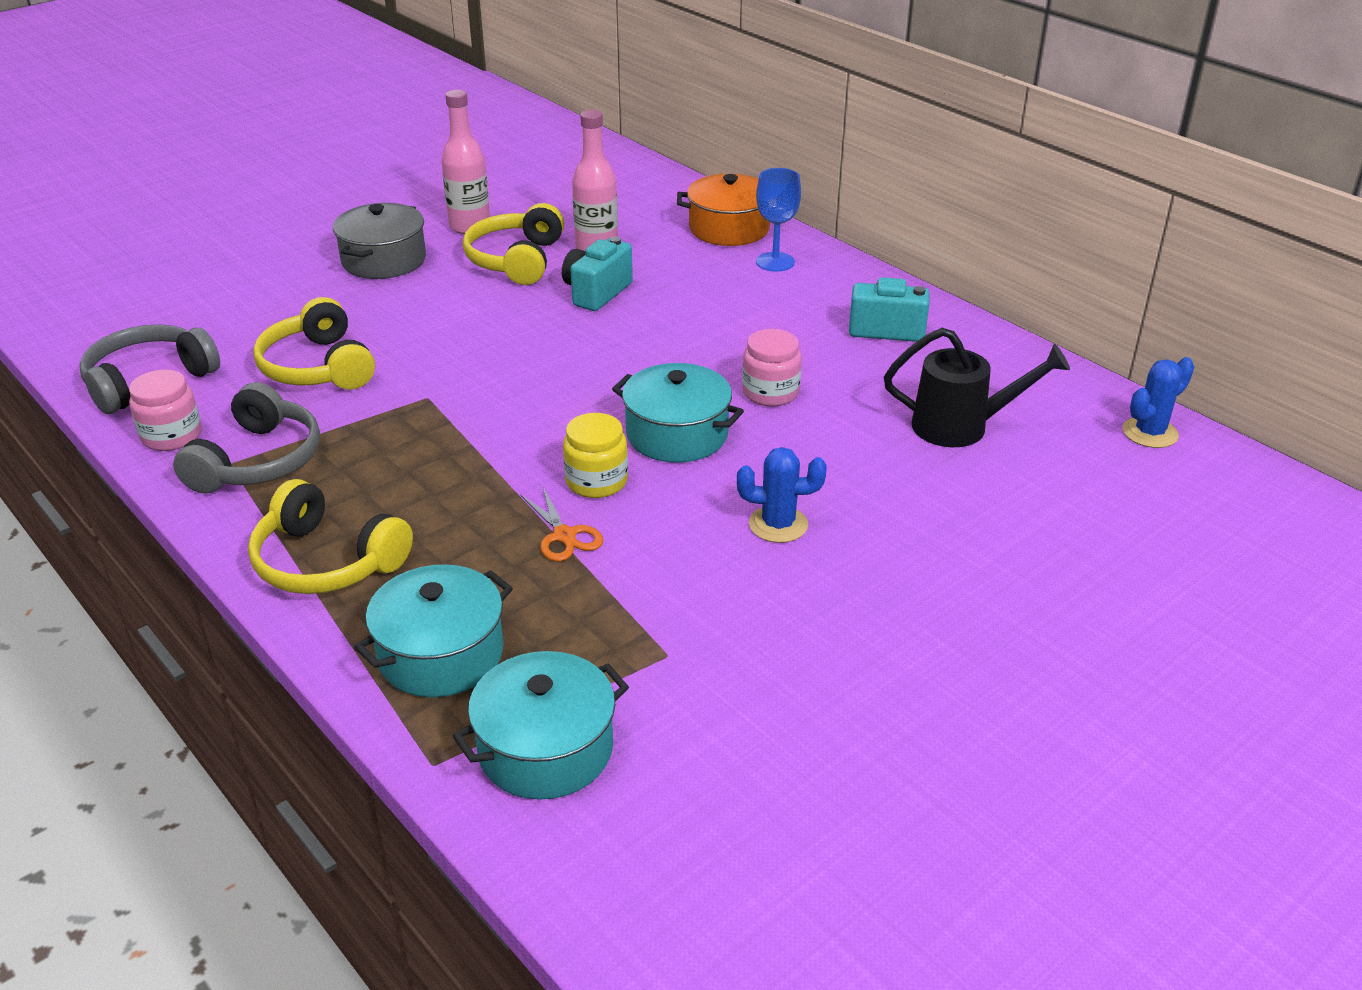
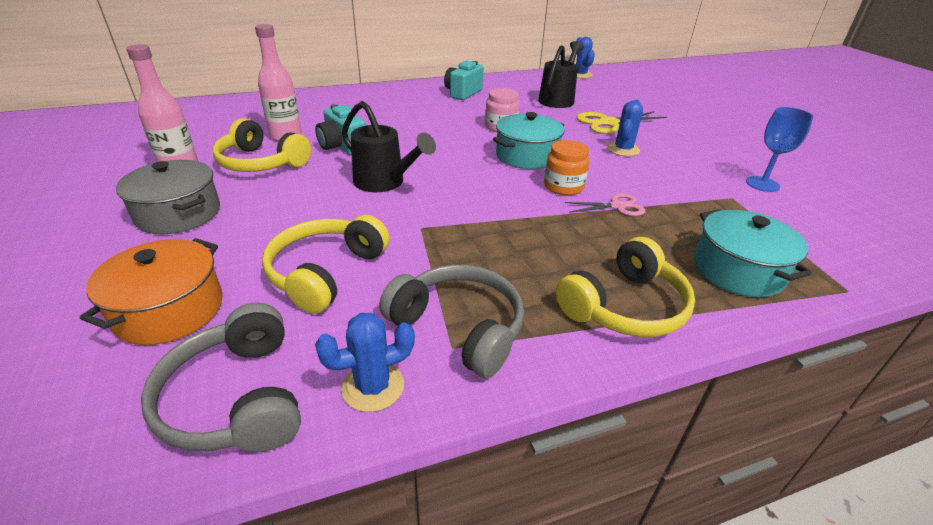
camera: 70 degrees left, 0 degrees up
pink jar [129,370,202,451] -> blue cactus [315,313,415,412]
yellow headphones [253,297,375,390] -> yellow headphones turned 120 degrees clockwise [262,215,390,314]
turquoise pot [453,651,629,800] -> none
orange scissors [520,487,603,562] -> pink scissors [564,193,646,216]
yellow jar [563,413,628,498] -> orange jar [544,140,590,195]
orange pot [677,174,770,246] -> orange pot moved to [80,238,223,345]
blue goblet [756,168,801,272] -> blue goblet moved to [746,107,813,192]
none -> black watering can [342,101,436,192]
none -> yellow scissors [576,111,667,134]

